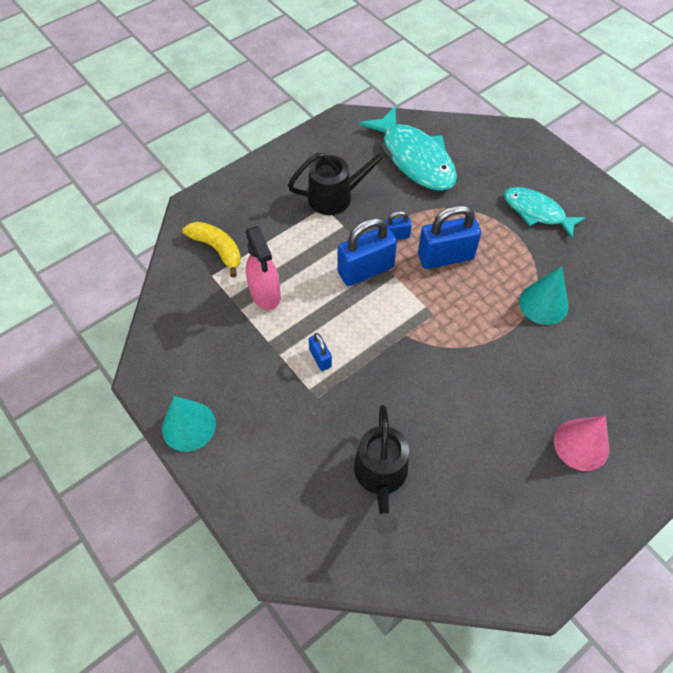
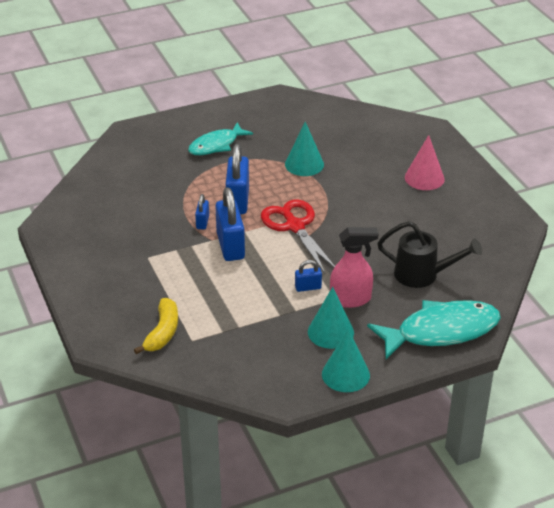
camera: 75 degrees left, 20 degrees down
yellow banana [182,222,241,277] -> yellow banana turned 135 degrees clockwise [134,298,178,354]
pink spray bottle [246,226,281,310] -> pink spray bottle moved to [330,227,378,308]
black watering can [288,143,393,215] -> none
turquoise fish [359,106,457,191] -> turquoise fish moved to [367,300,501,359]
none -> red scissors [261,199,335,273]
none -> turquoise cone [308,287,354,349]

